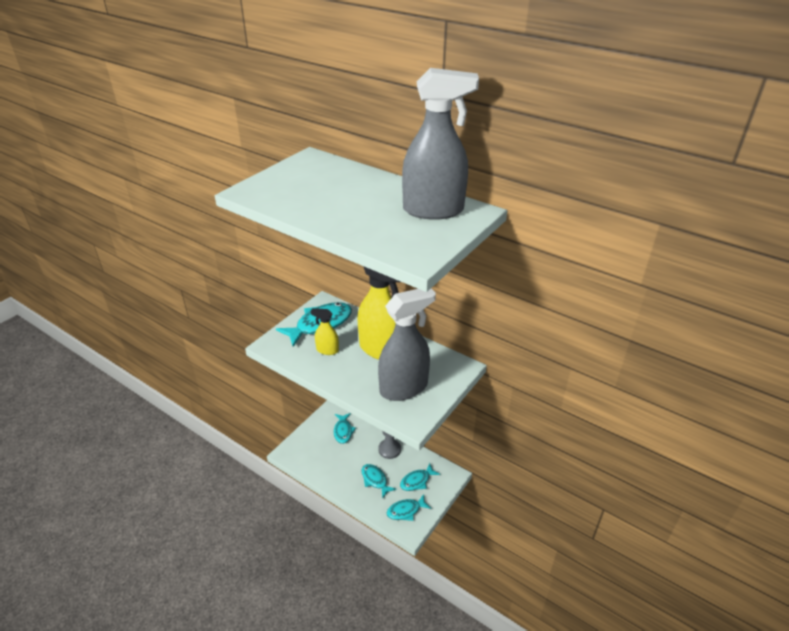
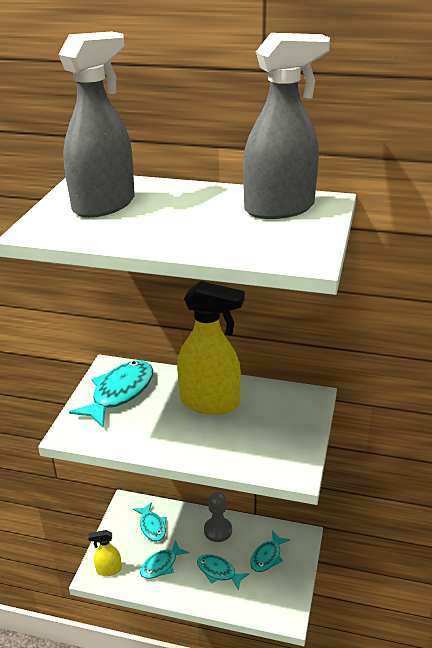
camera: 20 degrees left, 5 degrees down
yellow spray bottle [311,308,339,355] -> yellow spray bottle moved to [88,530,122,576]
grey spray bottle [378,289,436,401] -> grey spray bottle moved to [58,32,135,218]
turquoise fish [387,494,431,521] -> turquoise fish moved to [140,540,189,579]

